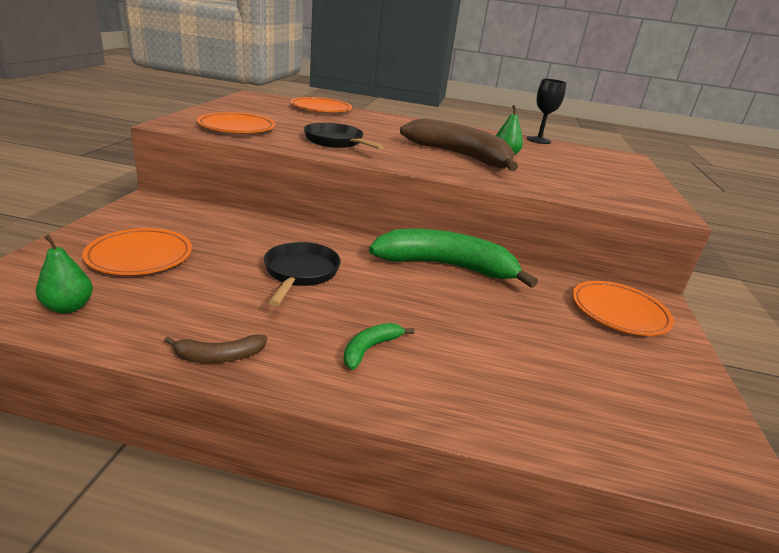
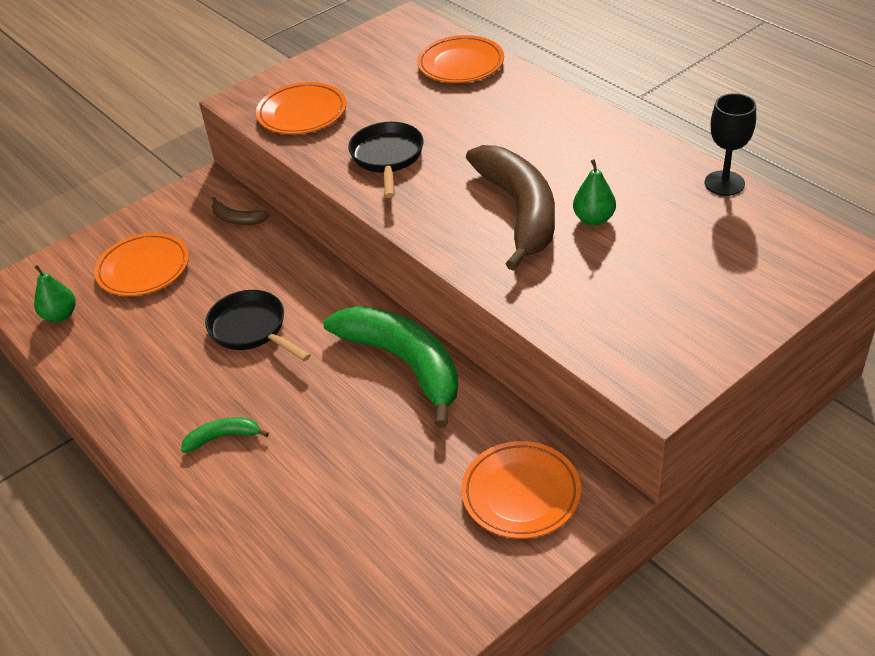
camera: 45 degrees right, 15 degrees up
brown banana [164,334,267,363] -> brown banana moved to [212,197,270,225]
black pan [264,242,341,306] -> black pan turned 90 degrees counterclockwise [205,290,311,361]

